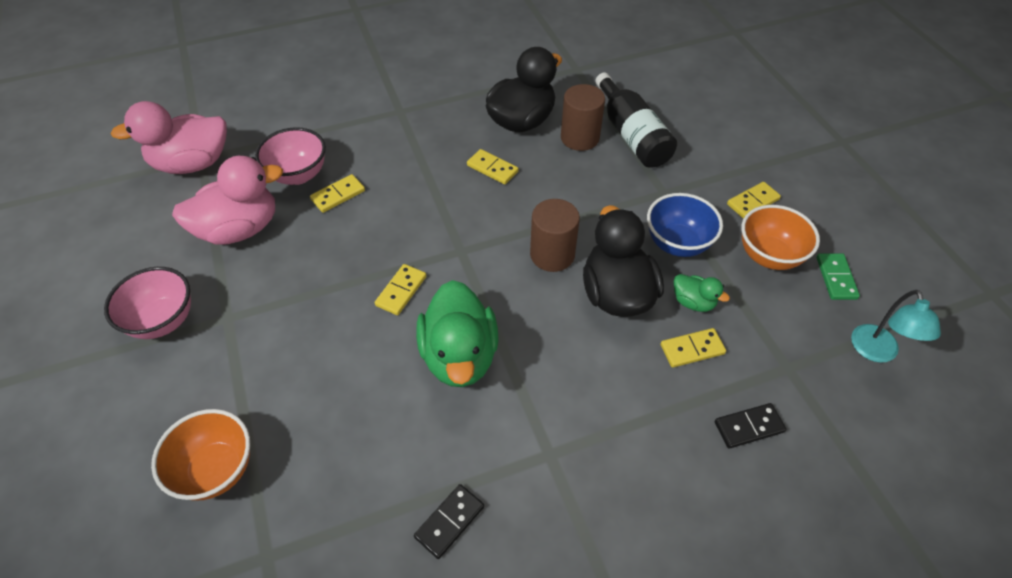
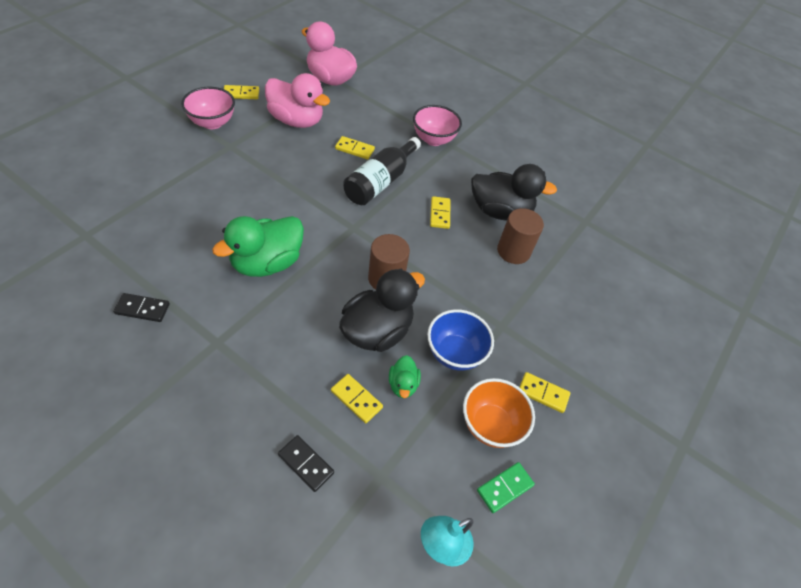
camera: 50 degrees right, 0 degrees up
orange bowl [151,409,250,501] -> none
pink bowl [255,127,326,185] -> pink bowl moved to [413,105,462,146]
yellow domino [375,264,426,315] -> yellow domino moved to [224,85,259,99]
black bottle [595,72,677,168] -> black bottle moved to [343,137,421,205]

